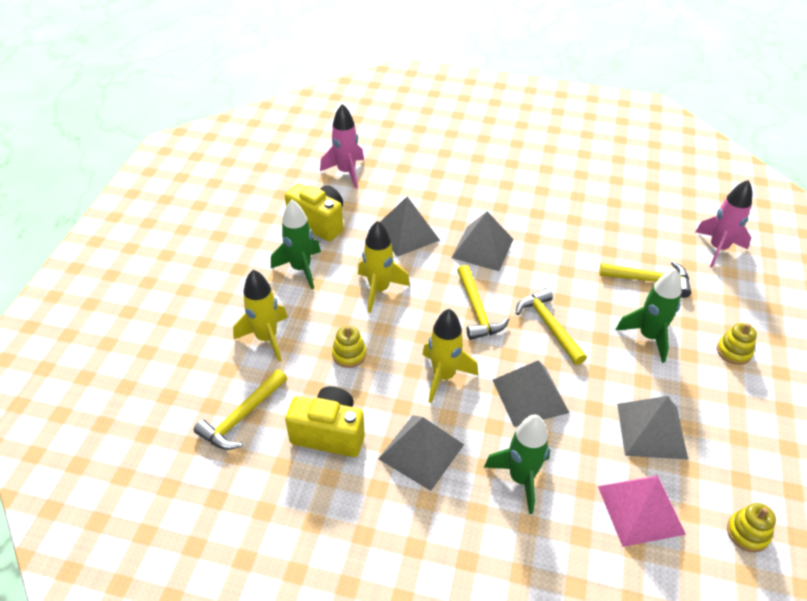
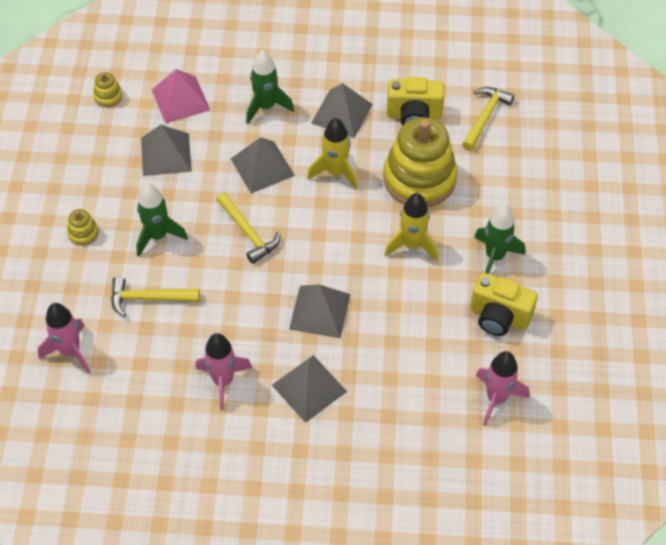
camera: 170 degrees right, 10 degrees up
yellow rocket [233,270,288,362] -> none
yellow stacking toy [332,326,366,368] -> yellow stacking toy [383,117,457,207], size x2.46
grey pyramid [380,197,440,257] -> grey pyramid moved to [272,355,347,423]
yellow hammer [457,265,509,340] -> none
none -> pink rocket [195,333,252,411]

